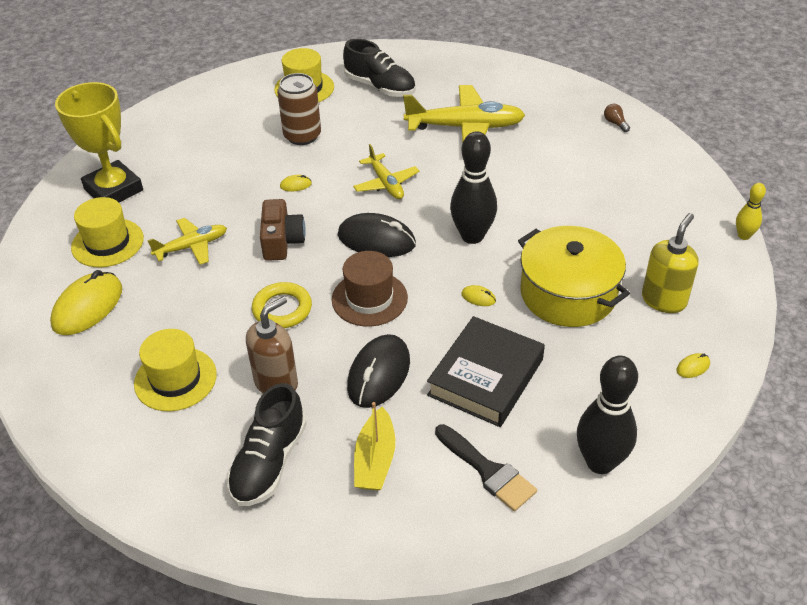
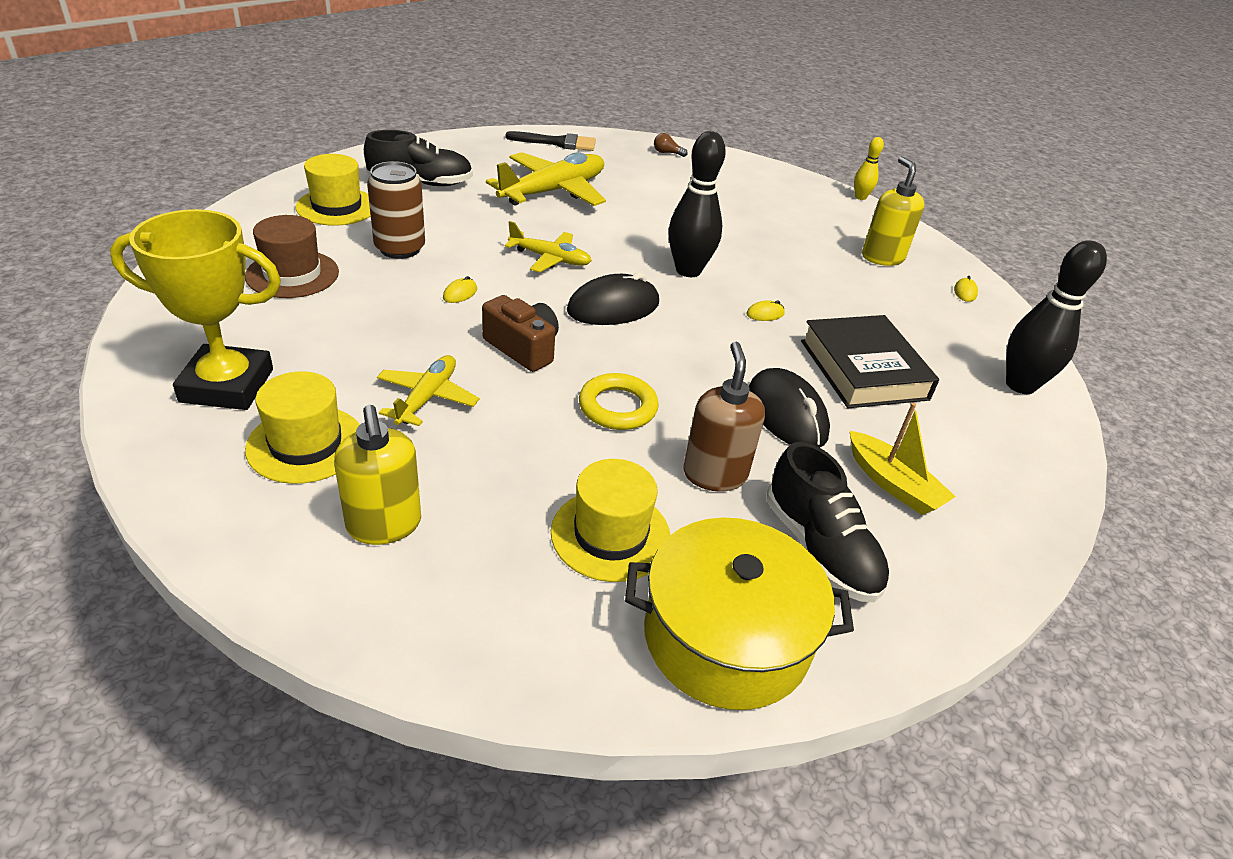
camera: 50 degrees left, 5 degrees down
yellow mouse [50,270,122,335] -> yellow soap dispenser [334,405,421,545]
brown hat [332,251,408,327] -> brown hat moved to [245,215,339,298]
black brush [435,424,537,511] -> black brush moved to [506,131,596,151]
yellow pot [518,226,630,327] -> yellow pot moved to [625,517,854,710]

